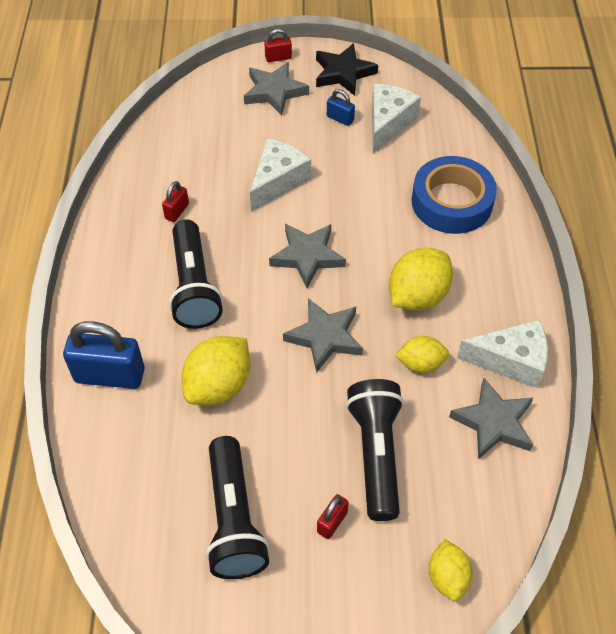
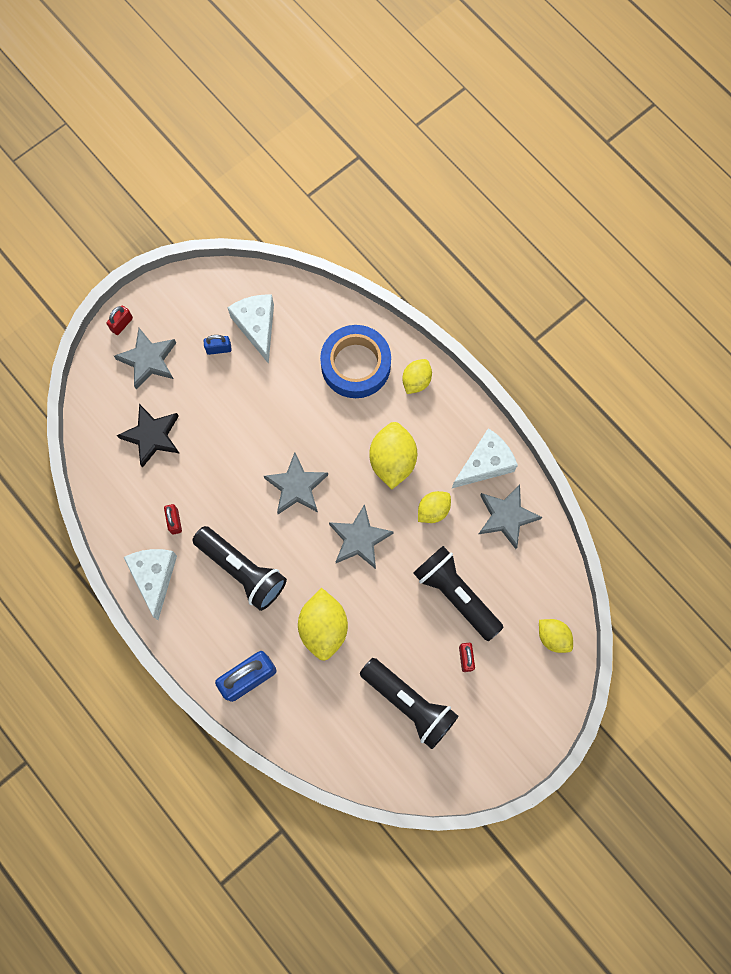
camera: 40 degrees left, 20 degrees up
white cheese [250,139,311,212] -> white cheese moved to [124,549,177,620]
black star [316,43,378,96] -> black star moved to [117,404,180,468]
none -> yellow lemon [402,359,432,394]

